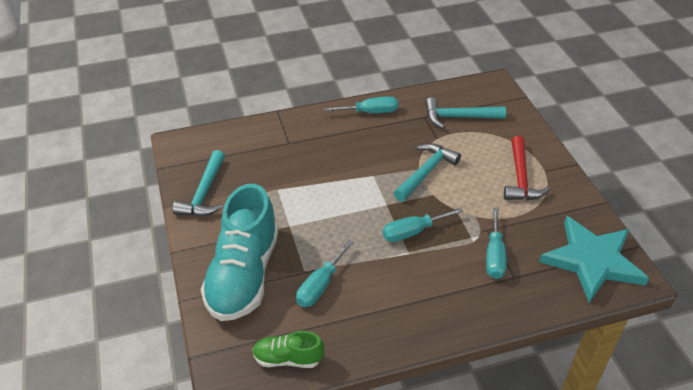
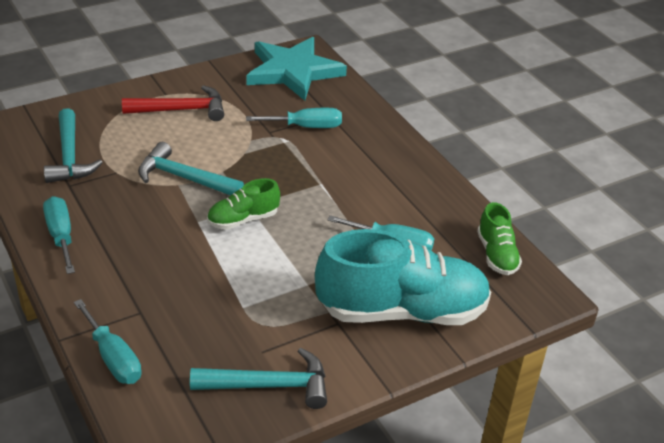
camera: 105 degrees left, 5 degrees down
turquoise screwdriver [383,207,463,242] -> turquoise screwdriver moved to [74,299,142,384]
none -> green shoe [207,178,280,230]

